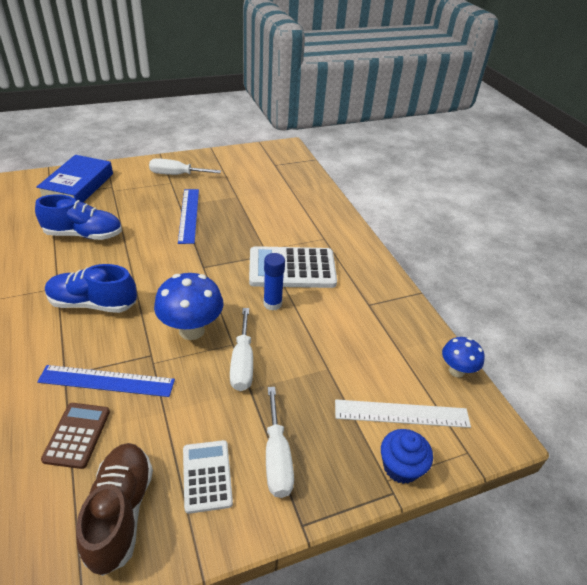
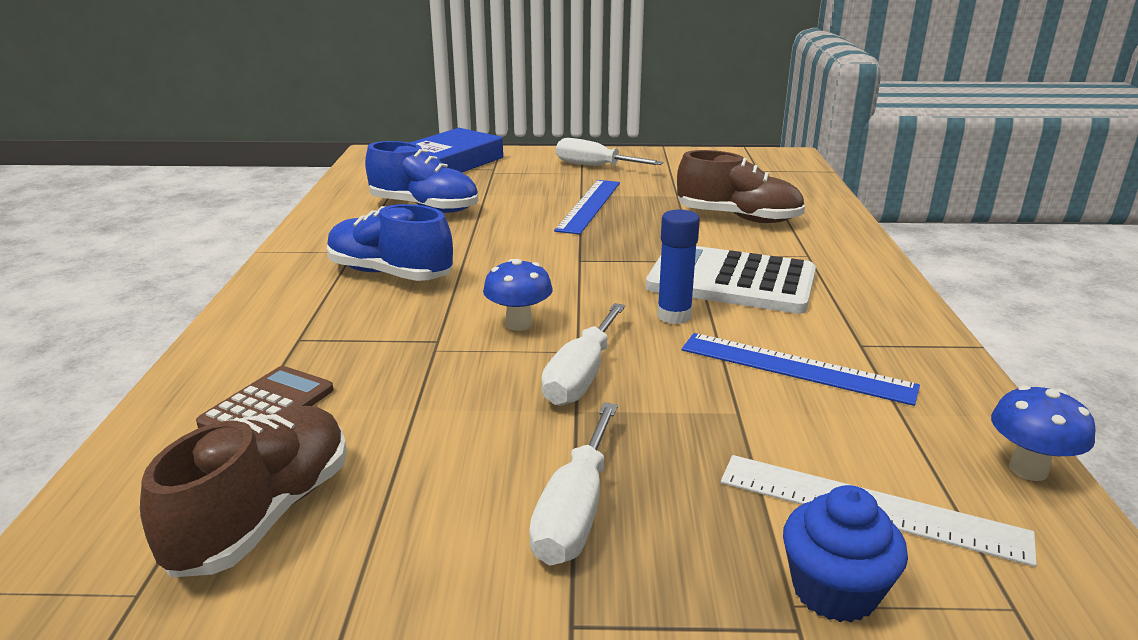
camera: 25 degrees right, 15 degrees down
blue ruler [37,365,175,397] -> blue ruler moved to [682,333,920,406]
blue mushroom [154,273,224,340] -> blue mushroom [483,259,553,331], size x0.60
white calculator [183,440,233,514] -> none
none -> brown shoe [677,150,805,223]

